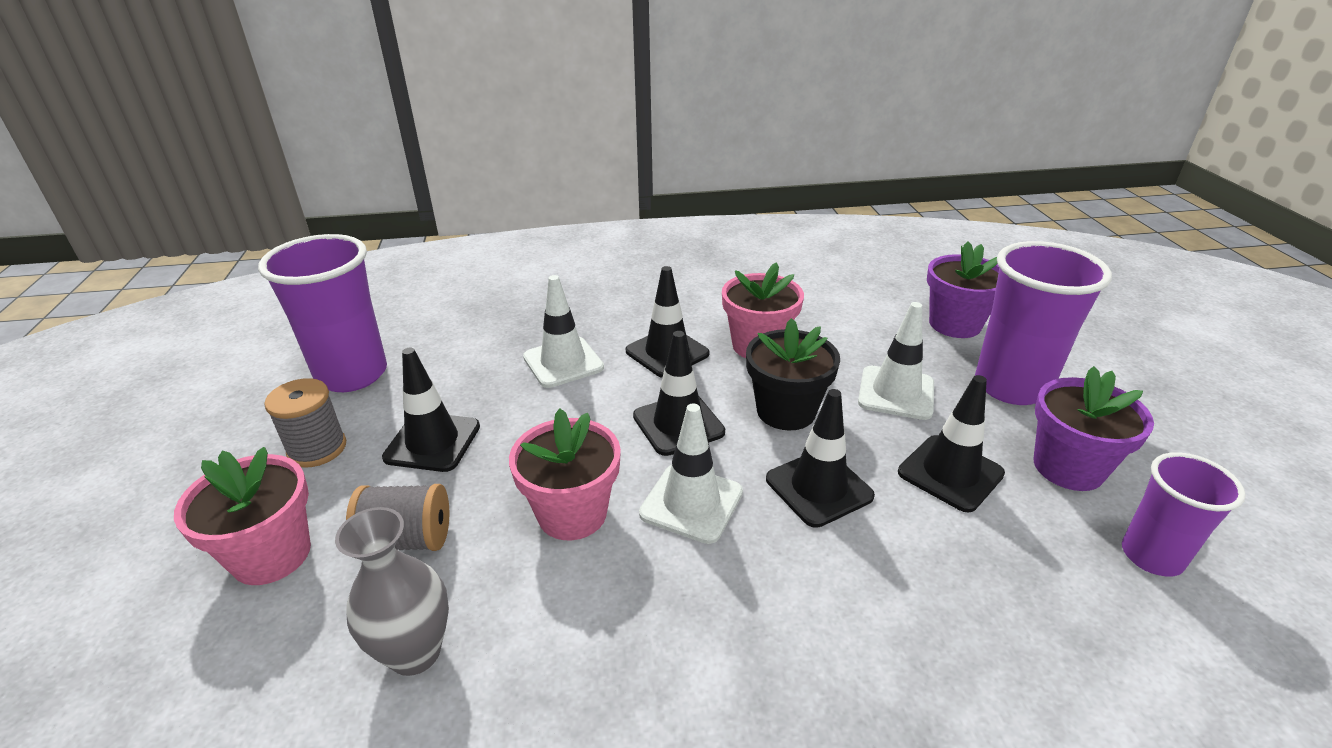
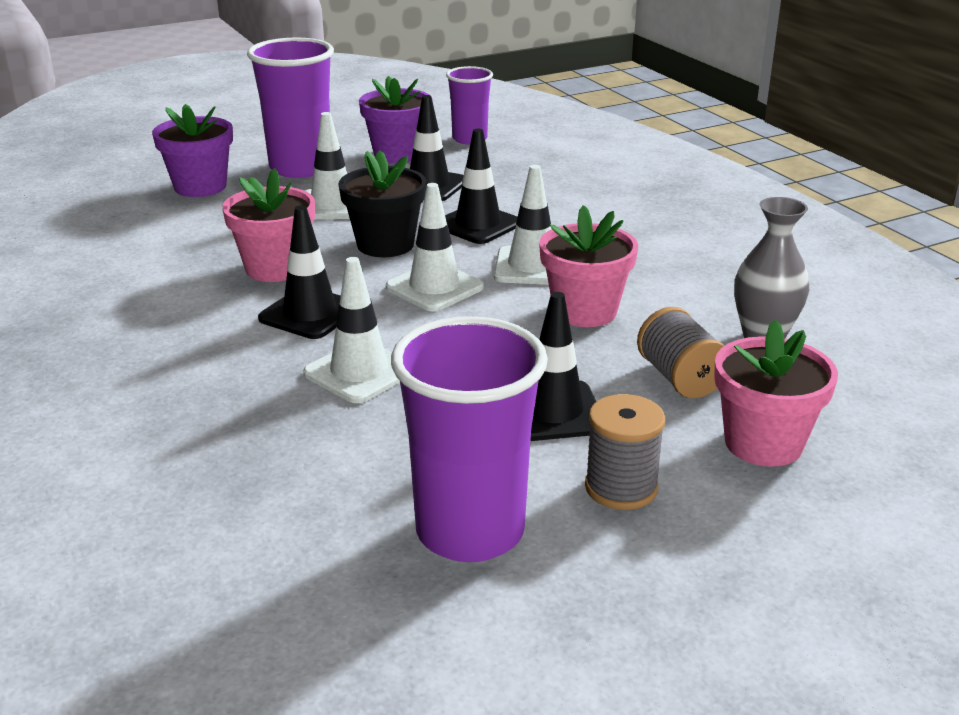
camera: 110 degrees left, 5 degrees down
black traffic cone [633,331,725,456] -> white traffic cone [386,183,484,311]

